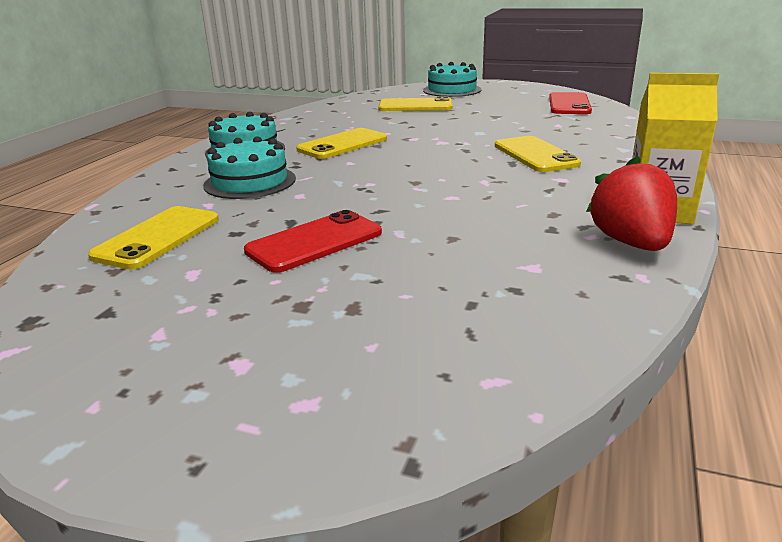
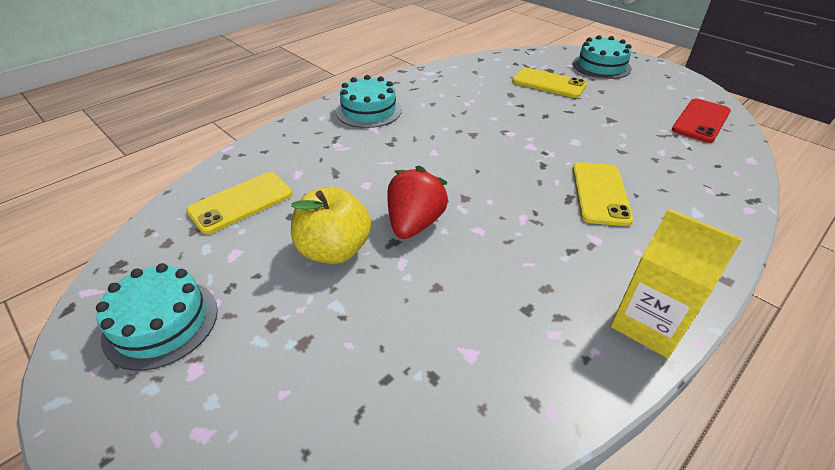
camera: 25 degrees right, 15 degrees up
turquoise cake [203,136,296,199] -> turquoise cake moved to [96,263,218,371]
red phone [244,210,382,273] -> yellow apple [291,187,371,264]
yellow phone [296,128,387,159] -> none
red strawberry [586,156,677,251] -> red strawberry moved to [388,166,449,239]

